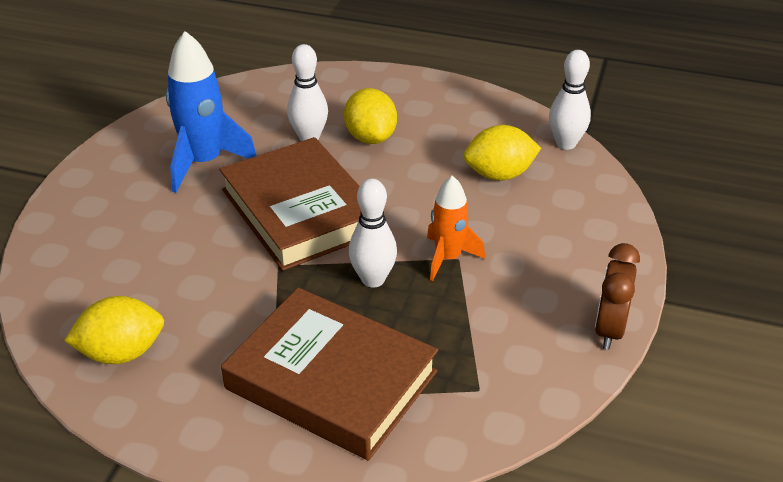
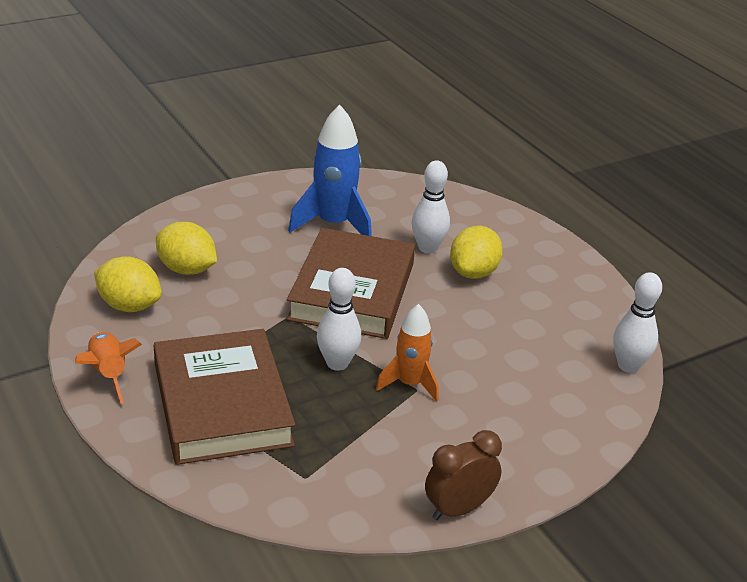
camera: 40 degrees right, 5 degrees down
yellow lemon [463,125,541,181] -> yellow lemon moved to [156,222,217,275]
none -> orange rocket [75,332,142,404]

